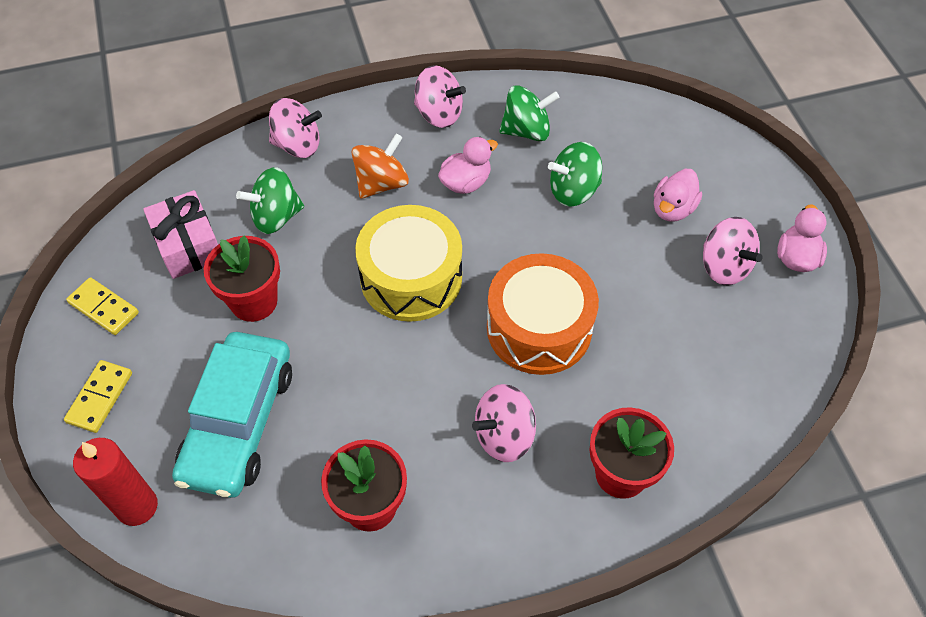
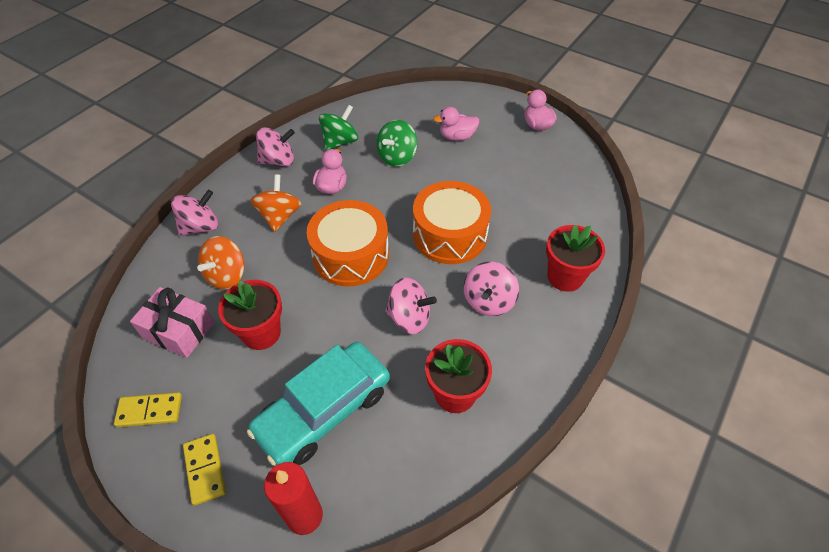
camera: 40 degrees left, 5 degrees down
turquoise car [172,332,292,498] -> turquoise car turned 75 degrees clockwise [247,342,390,465]
green spinning top [236,167,304,234] -> orange spinning top [197,236,244,290]
yellow drum [355,205,462,322] -> orange drum [307,200,389,286]
pink duck [654,169,702,222] -> pink duck turned 90 degrees clockwise [433,107,479,141]
pink spinning top [703,217,762,285] -> pink spinning top moved to [385,278,437,334]

